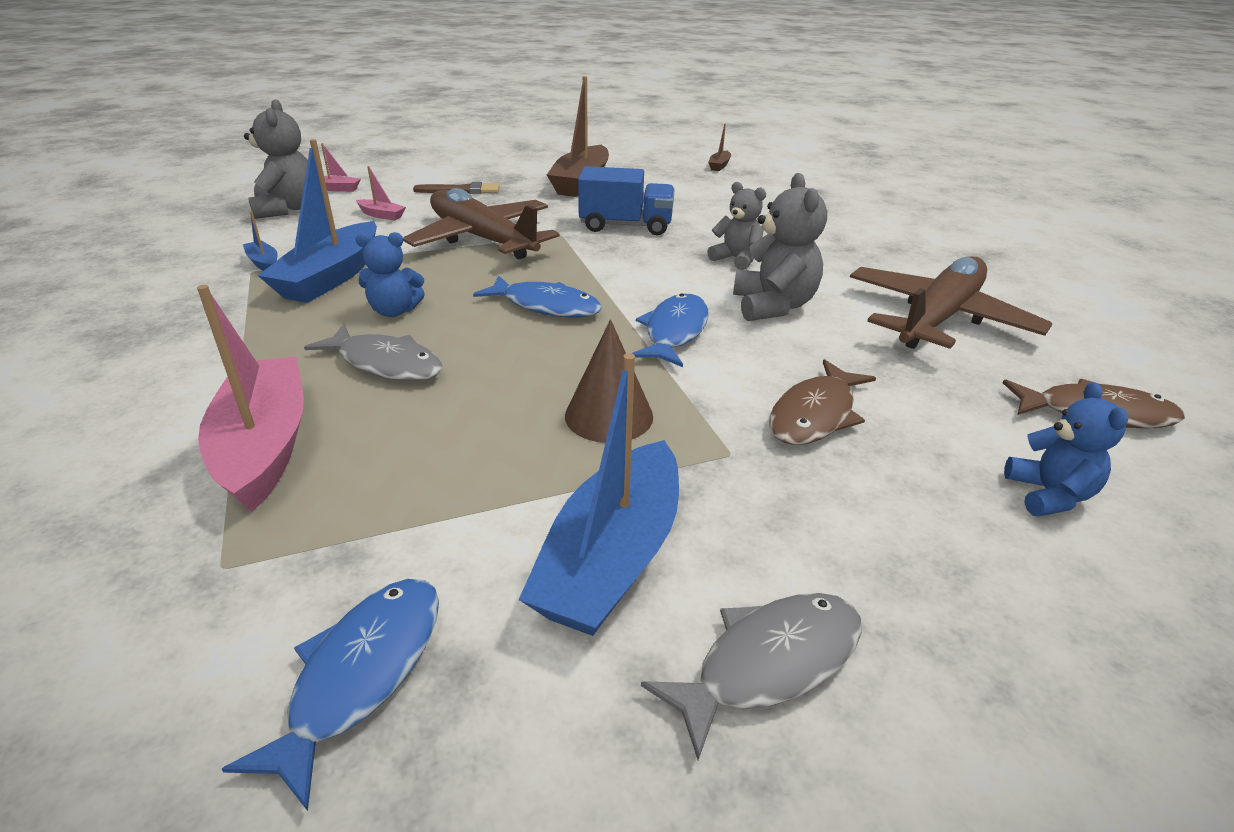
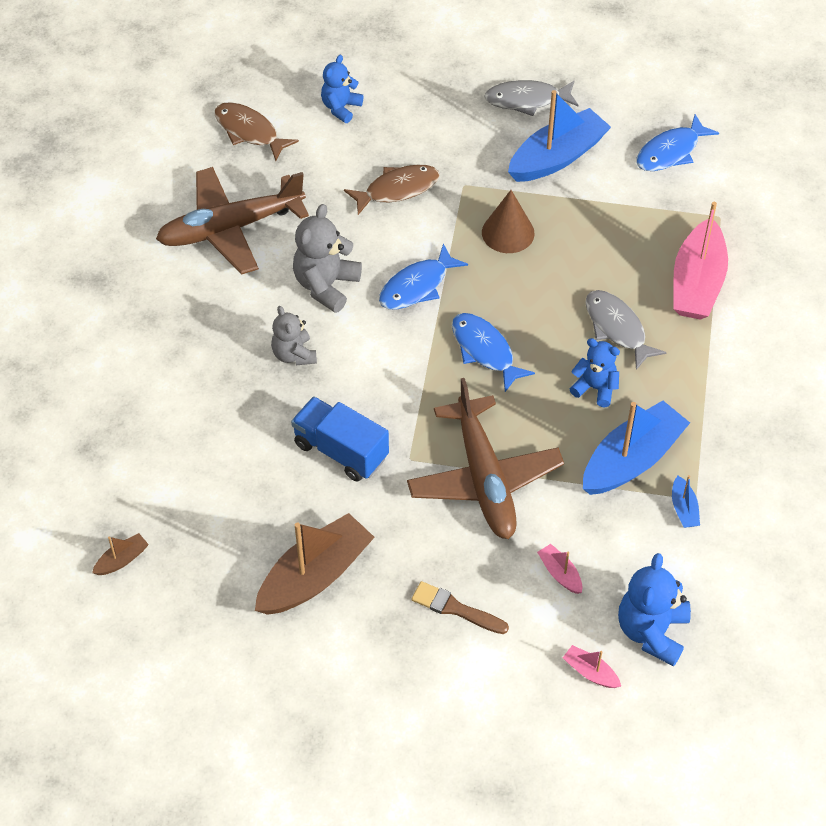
camera: 150 degrees left, 20 degrees up
grey teddy bear [244,99,308,219] -> blue teddy bear [618,553,691,666]

